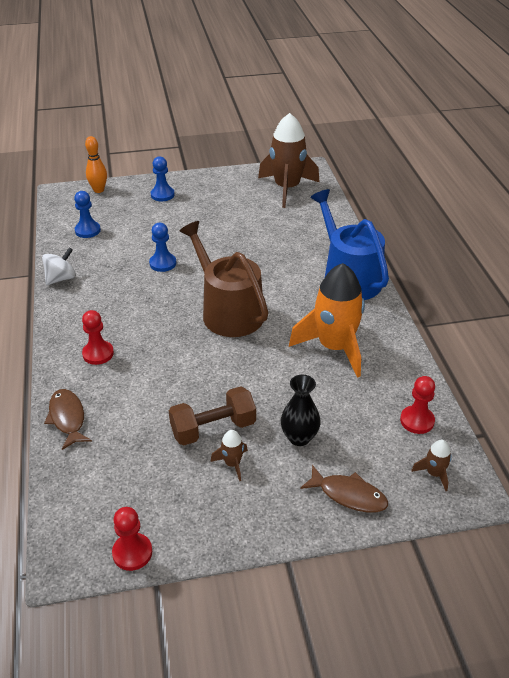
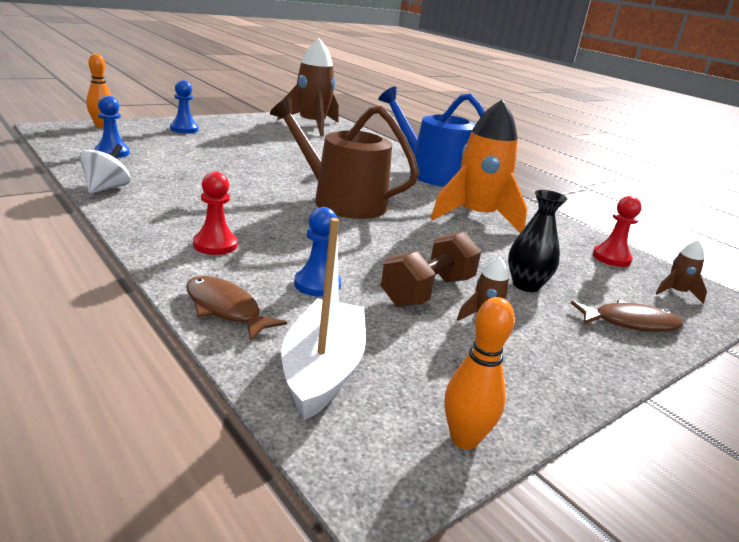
camera: 30 degrees left, 15 degrees down
red pawn [112,507,152,571] -> orange bowling pin [444,297,515,449]
blue pawn [149,223,176,272] -> blue pawn moved to [294,207,341,297]
none -> white boat [282,218,366,420]

